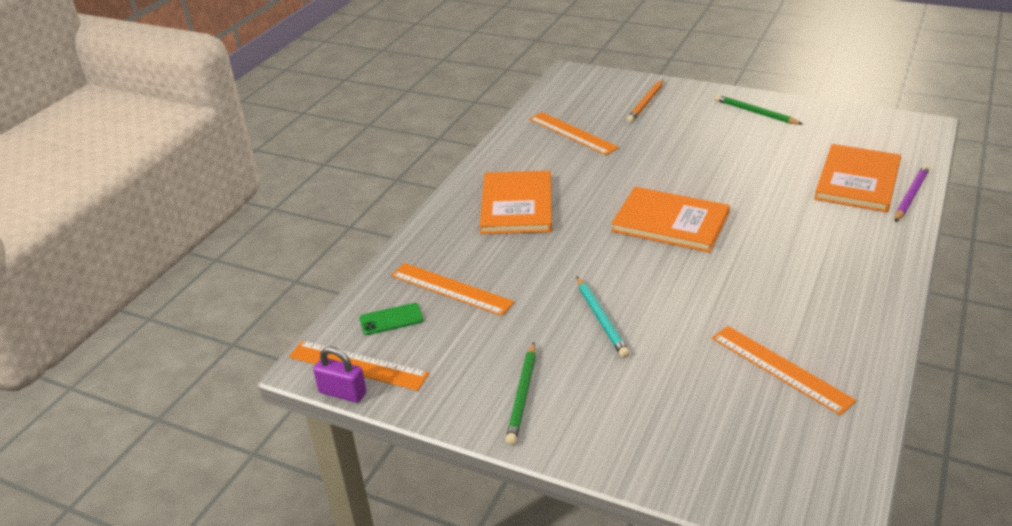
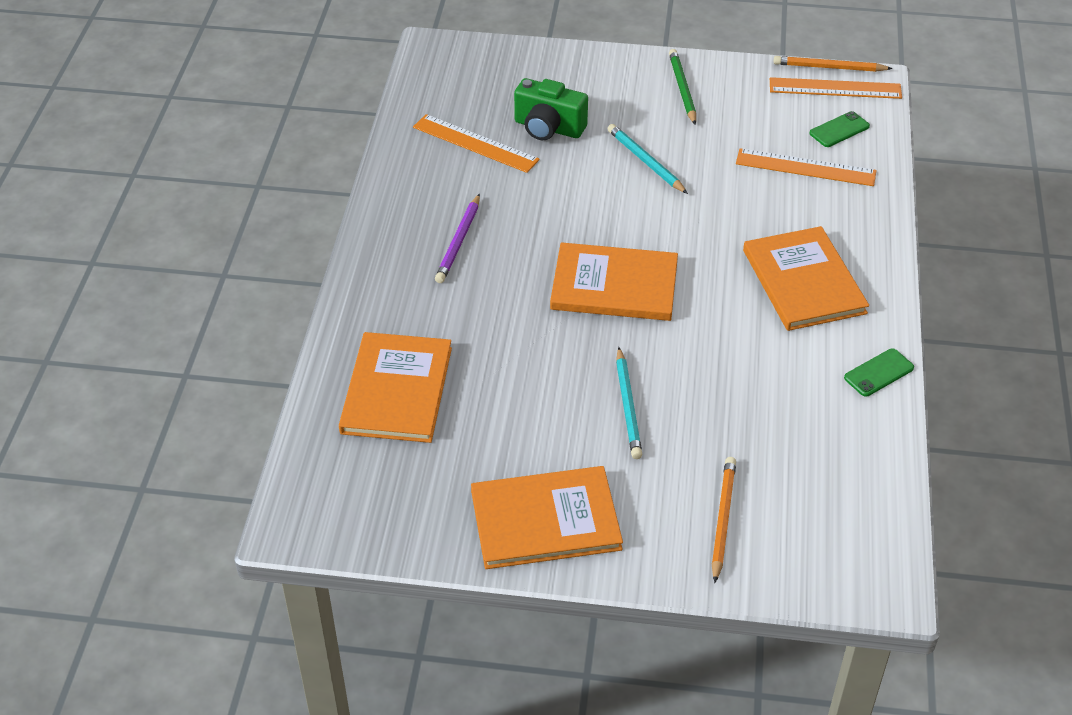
camera: 160 degrees right, 10 degrees up
purple padlock [313,346,366,403] -> orange pencil [774,56,893,72]
orange ruler [529,112,619,155] -> none
green pencil [715,94,802,125] -> orange book [471,466,623,569]
purple pencil [895,165,930,222] -> purple pencil moved to [435,194,480,283]
none -> green camera [514,78,588,140]
none -> turquoise pencil [616,347,642,459]
none -> green phone [844,348,914,397]

